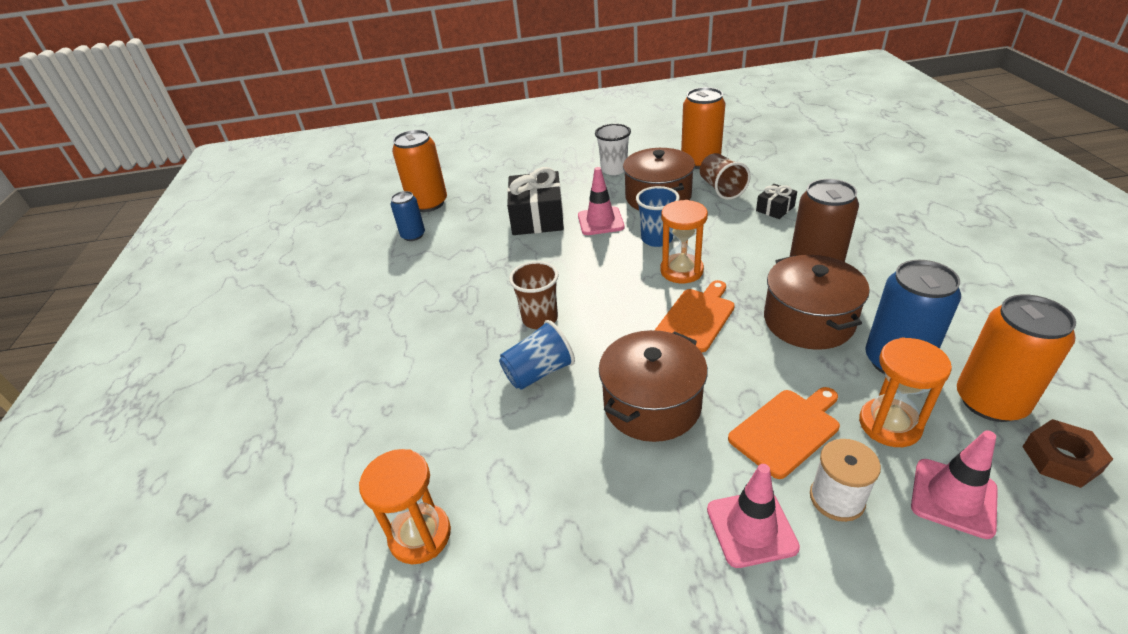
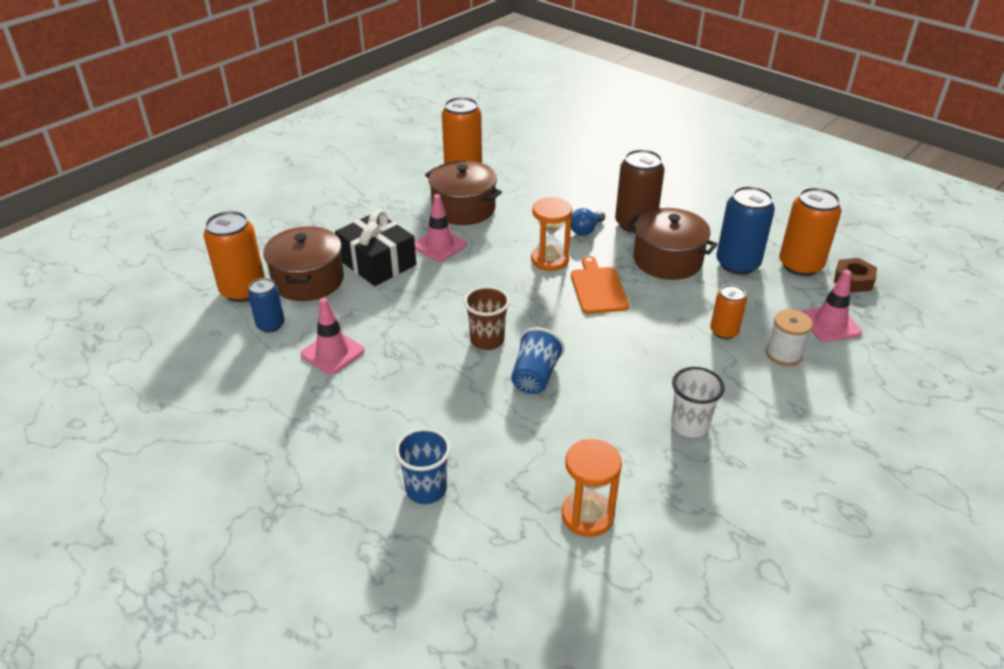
camera: 45 degrees left, 0 degrees up
white cup [595,124,631,175] -> white cup moved to [671,367,725,438]
brown pot [599,330,708,442] -> brown pot moved to [263,226,344,301]
blue cup [636,186,680,247] -> blue cup moved to [395,428,451,504]
brown cup [700,153,751,200] -> none
pink traffic cone [707,464,800,568] -> pink traffic cone moved to [301,298,365,375]
orange cutting board [728,387,840,479] -> orange can [710,284,747,339]
black gift [756,184,797,219] -> none
orange hourglass [859,337,952,447] -> none
none -> blue light bulb [571,208,605,236]

